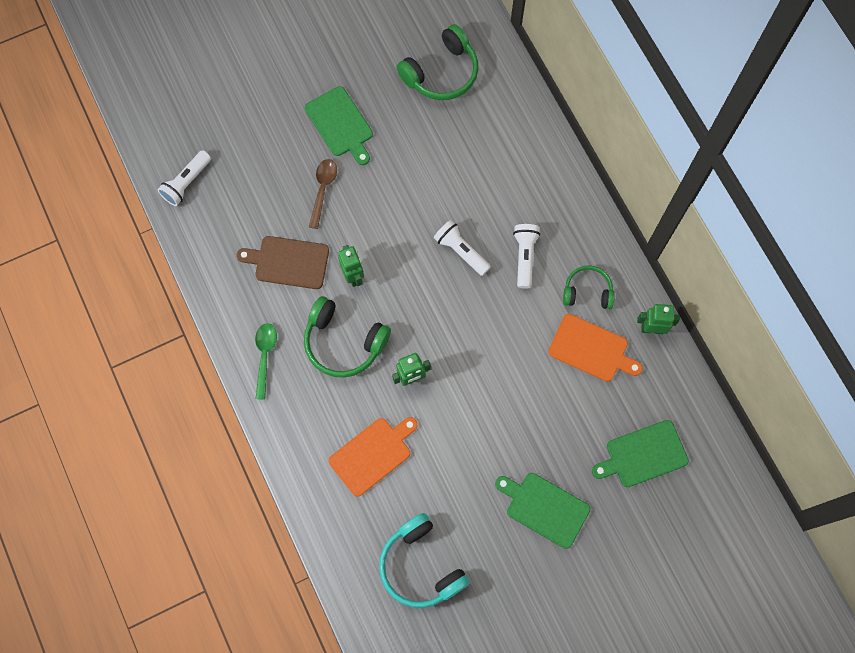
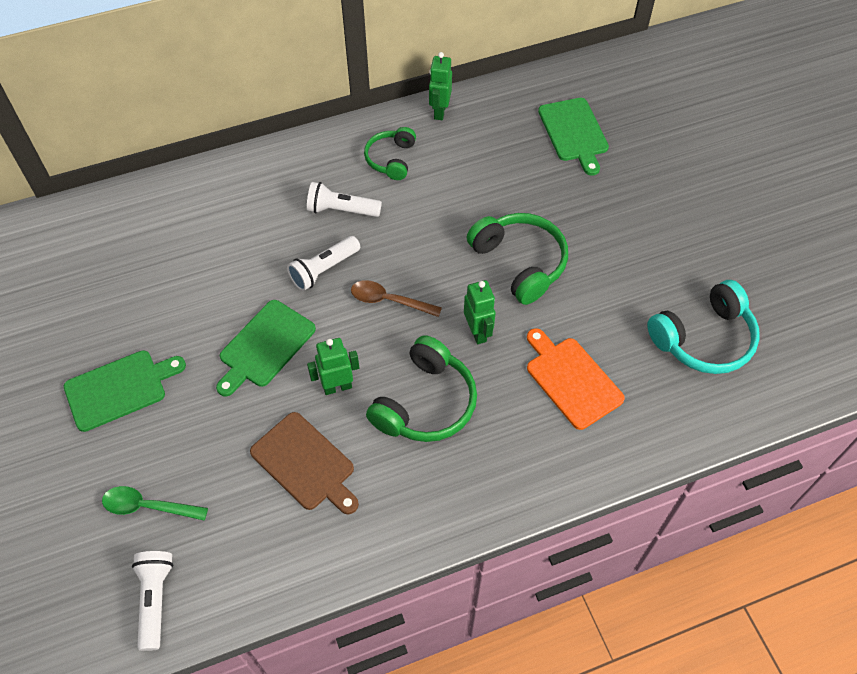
camera: 85 degrees left, 15 degrees down
white flashlight [158,150,211,206] -> white flashlight turned 135 degrees counterclockwise [132,551,173,651]
brown cutting board [237,236,329,289] -> brown cutting board turned 60 degrees counterclockwise [250,412,359,514]
green spoon [255,323,277,400] -> green spoon moved to [102,486,208,521]
brown spoon [309,159,337,229] -> brown spoon moved to [351,280,442,317]
green headphones [396,24,478,100] -> green headphones moved to [467,213,568,305]
green cutting board [495,473,590,549] -> green cutting board moved to [216,300,316,397]
orange cutting board [548,314,643,382] -> none

